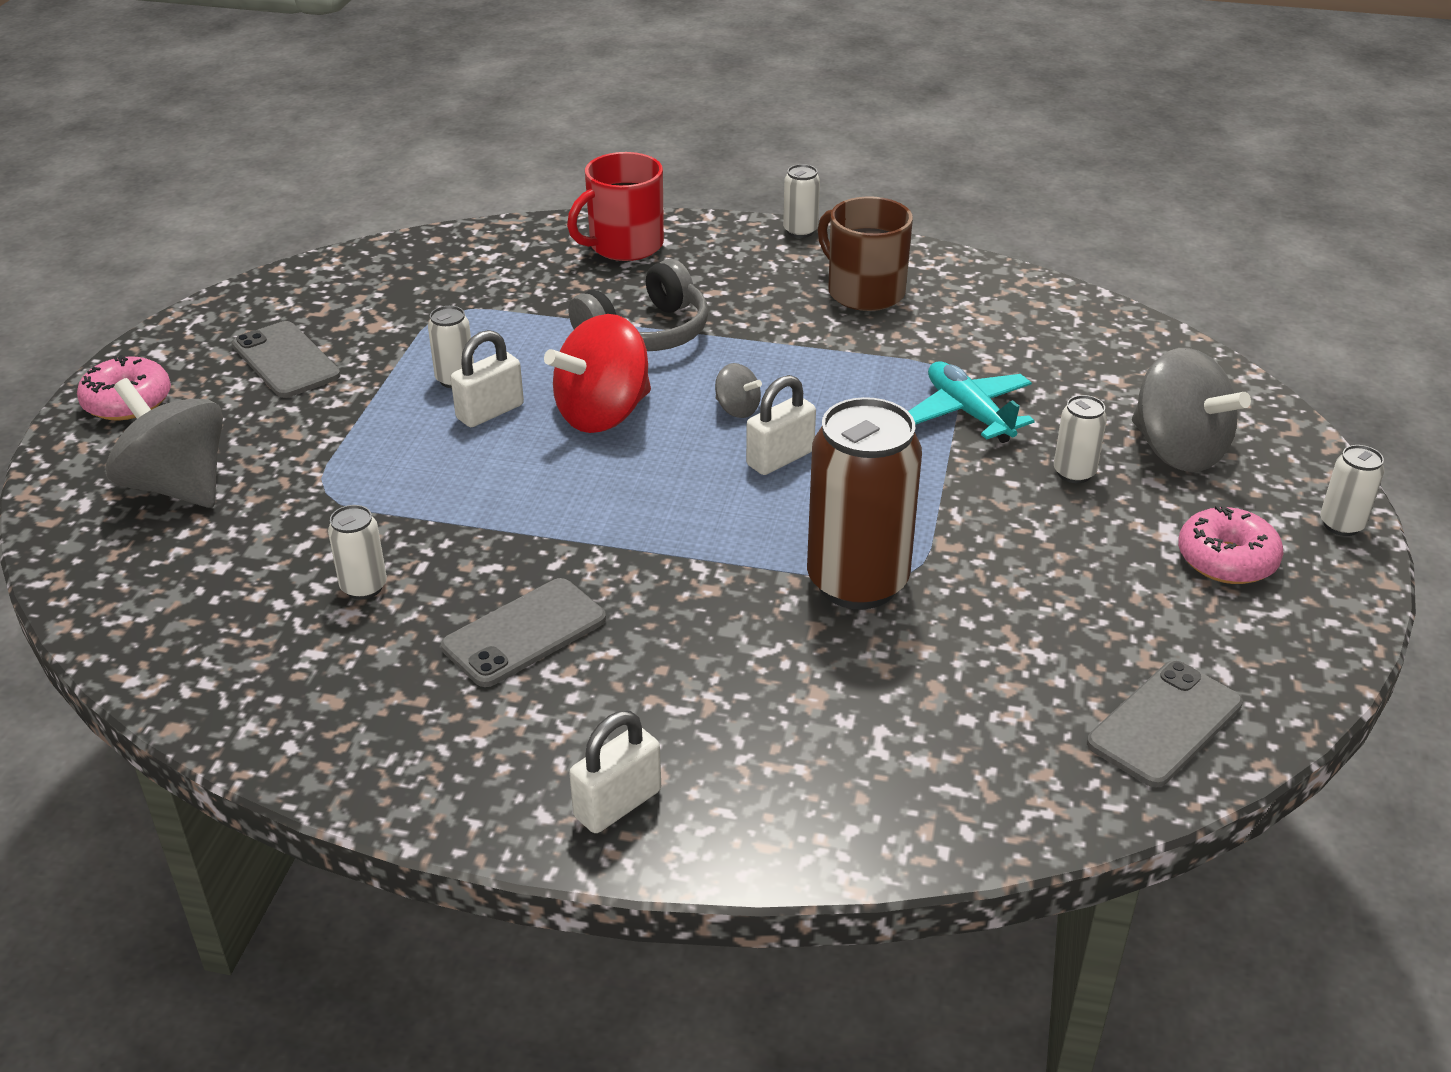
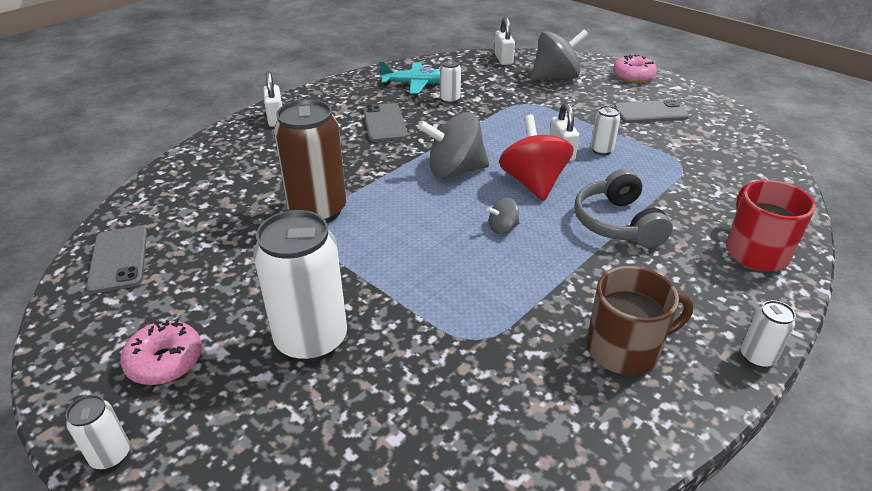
camera: 120 degrees right, 0 degrees up
white padlock [746,375,816,475] -> white padlock moved to [494,17,515,65]
turquoise plane [908,362,1035,443] -> turquoise plane moved to [379,61,440,94]
white can [1054,395,1107,483] -> white can [253,210,347,362], size x2.18
grey spinning top [1132,348,1251,472] -> grey spinning top moved to [417,112,489,178]

